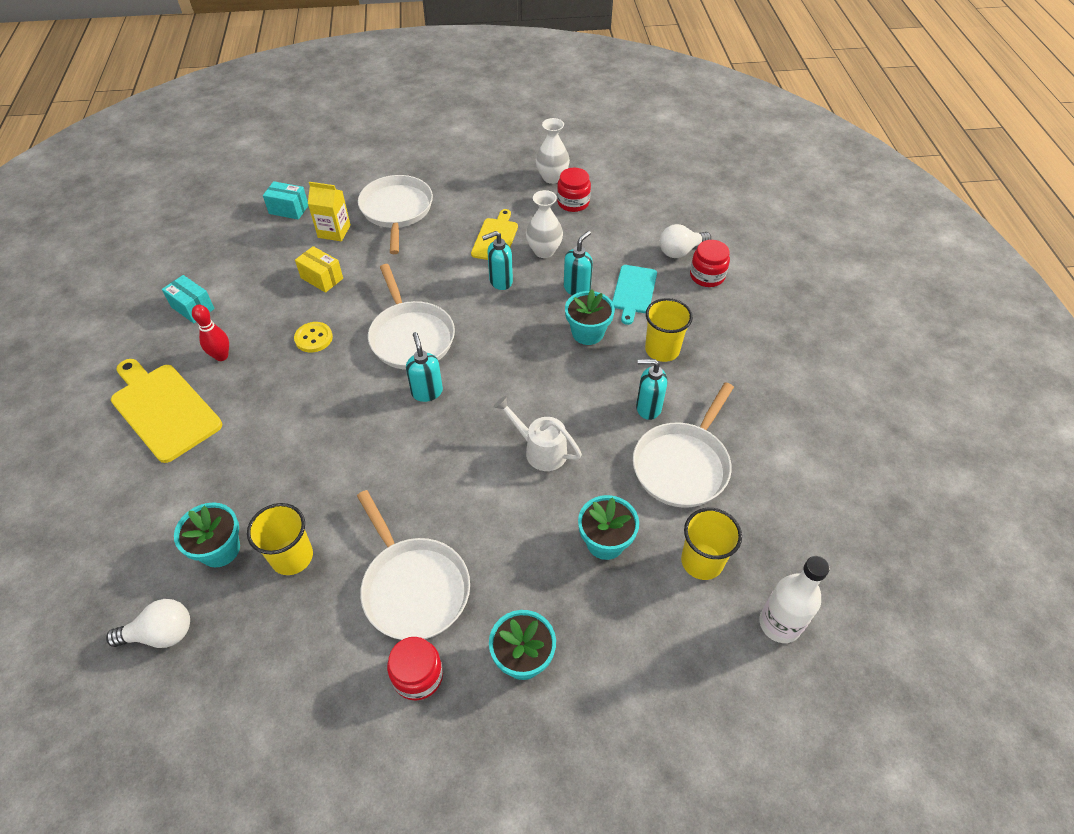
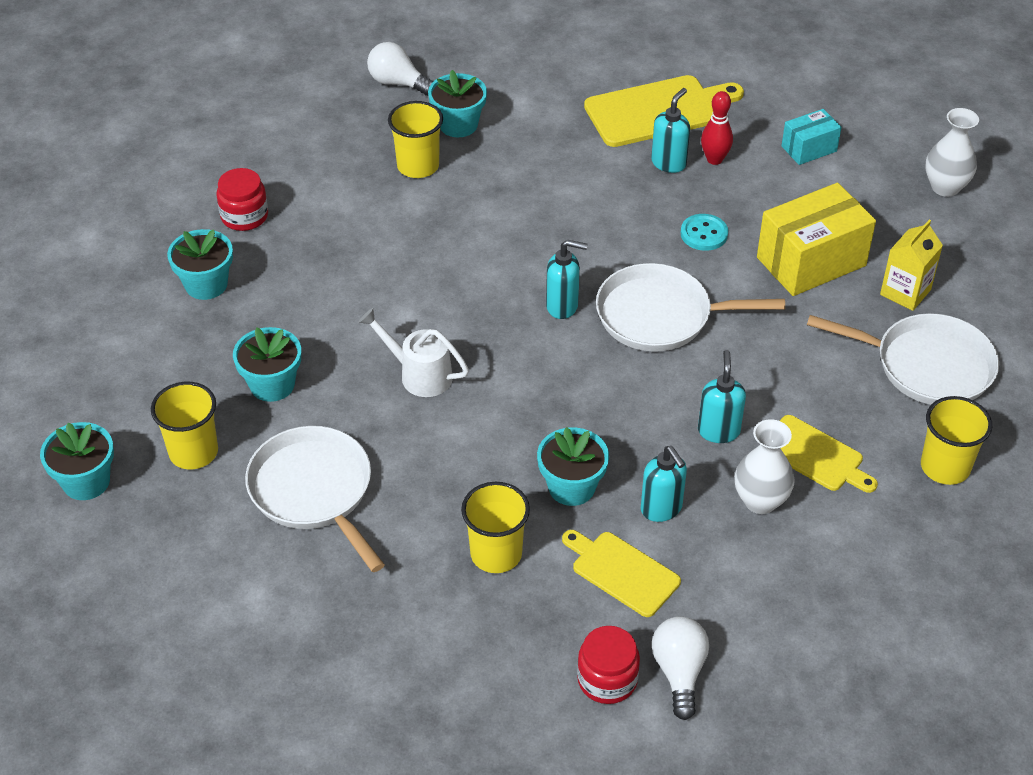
camera: 115 degrees right, 5 degrees down
white light bulb [106,599,190,648] -> white light bulb turned 105 degrees clockwise [367,42,434,96]
turquoise box [263,181,308,220] -> none
yellow button [294,322,333,352] -> turquoise button [681,214,728,251]
yellow box [295,246,343,293] -> yellow box [757,183,876,296], size x1.85
white pan [357,490,470,640] -> none
white watering can [494,396,582,471] -> white watering can turned 120 degrees counterclockwise [358,308,469,397]
white vase [536,118,570,184] -> white vase moved to [925,108,979,197]
red jar [557,168,591,212] -> none
turquoise cutting board [612,265,657,325] -> yellow cutting board [562,530,681,617]
turquoise soap dispenser [636,359,667,420] -> turquoise soap dispenser moved to [651,88,690,173]
white bottle [759,556,830,643] -> turquoise flower pot [40,422,114,500]
none -> yellow cup [921,396,992,485]

